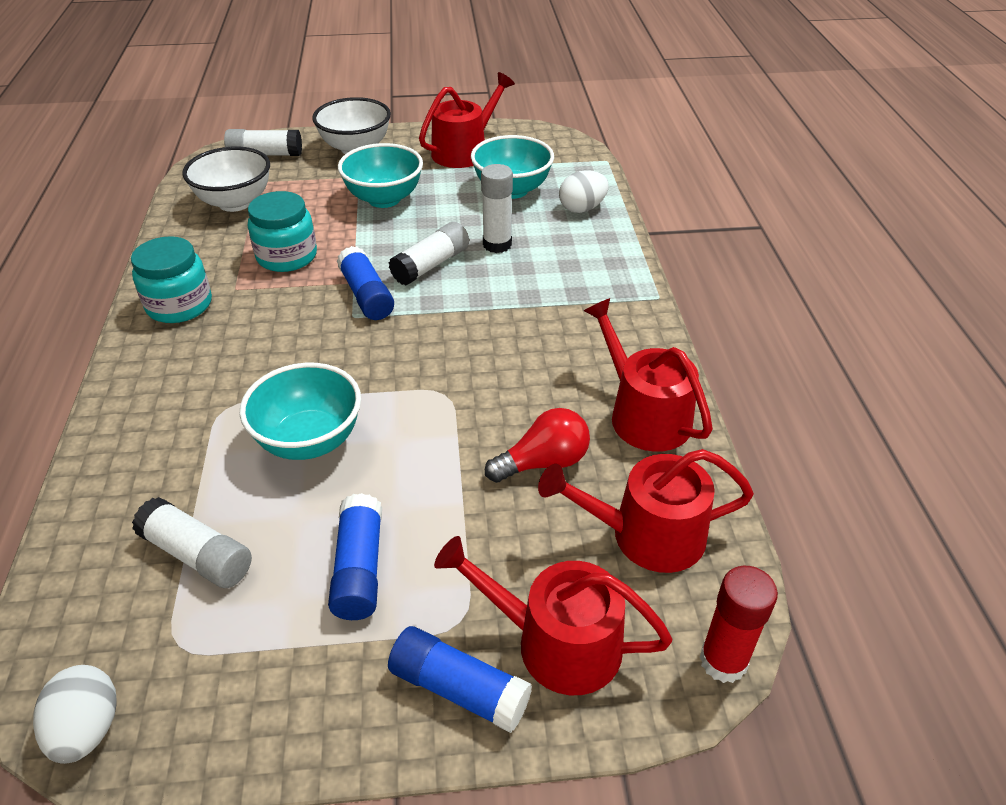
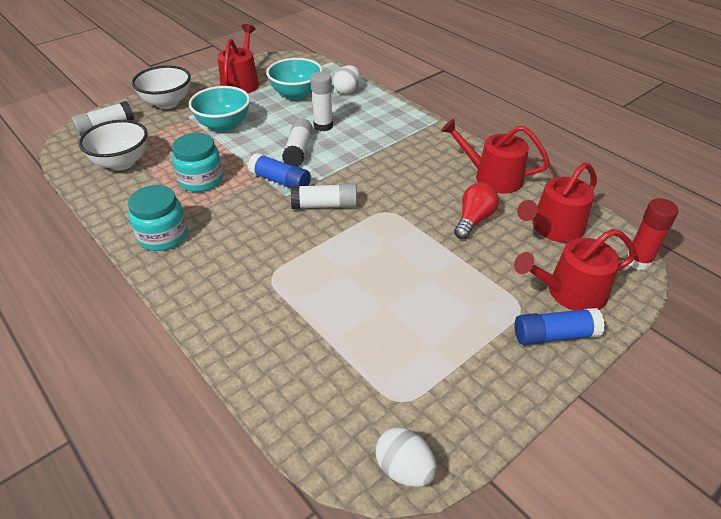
camera: 35 degrees left, 0 degrees up
white glue stick [132,497,252,588] -> white glue stick moved to [291,183,357,209]
turquoise bowl [240,363,361,460] -> none
blue glue stick [328,493,382,620] -> none

